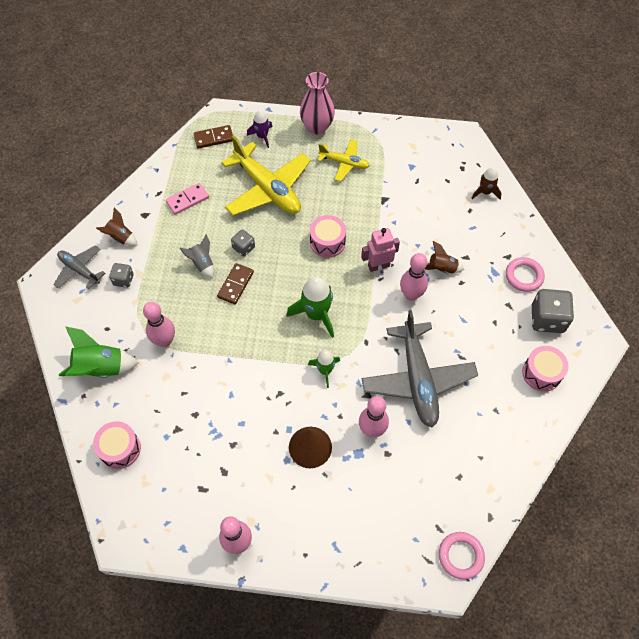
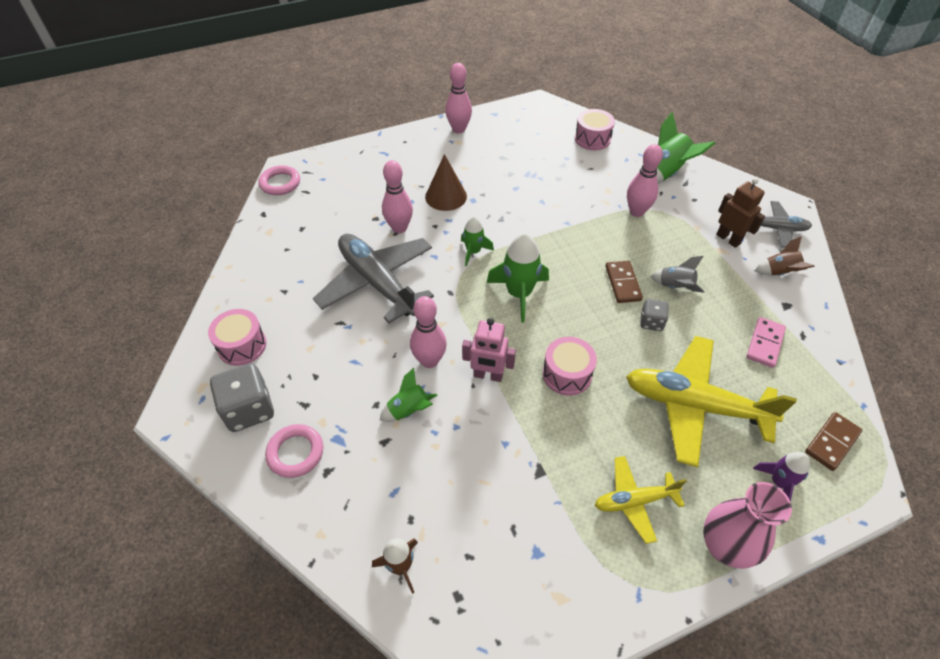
camera: 150 degrees right, 10 degrees down
grey dice [109,263,134,288] -> brown robot [716,178,765,248]
pink robot [361,228,400,272] -> pink robot turned 60 degrees clockwise [462,318,516,382]
brown rocket [425,241,464,273] -> green rocket [380,368,437,422]

